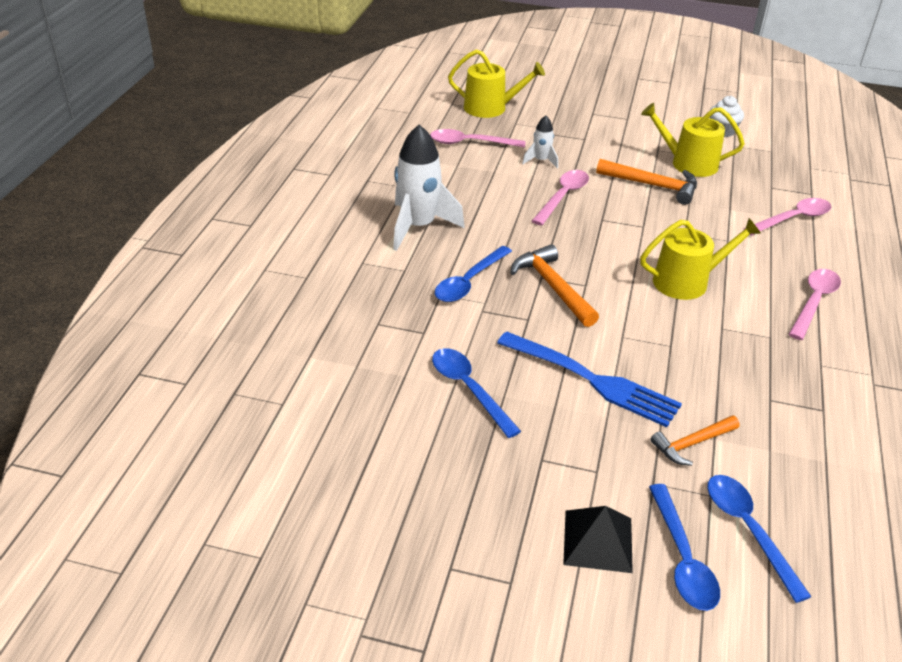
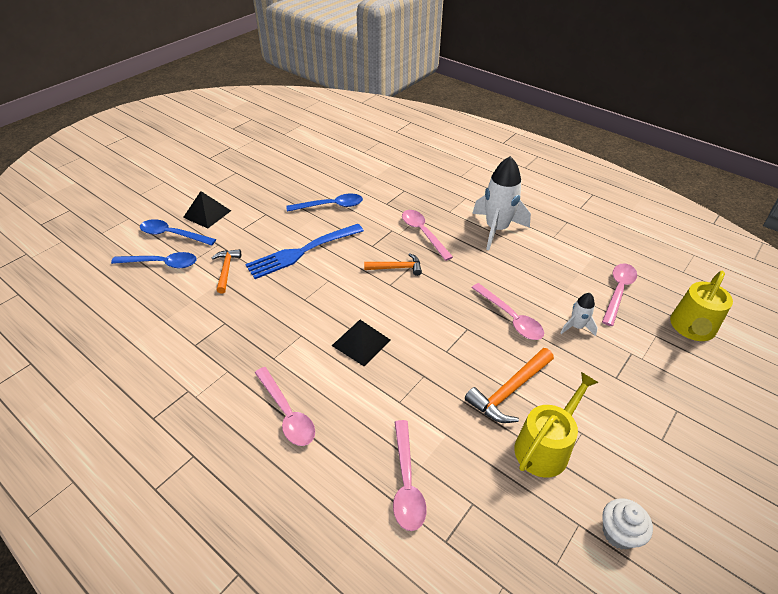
camera: 115 degrees right, 5 degrees up
blue spoon [435,246,512,302] -> pink spoon [402,210,453,261]
orange hammer [510,244,599,327] -> orange hammer [364,253,422,276], size x0.66
yellow watering can [640,218,761,300] -> black pyramid [332,320,390,366]

